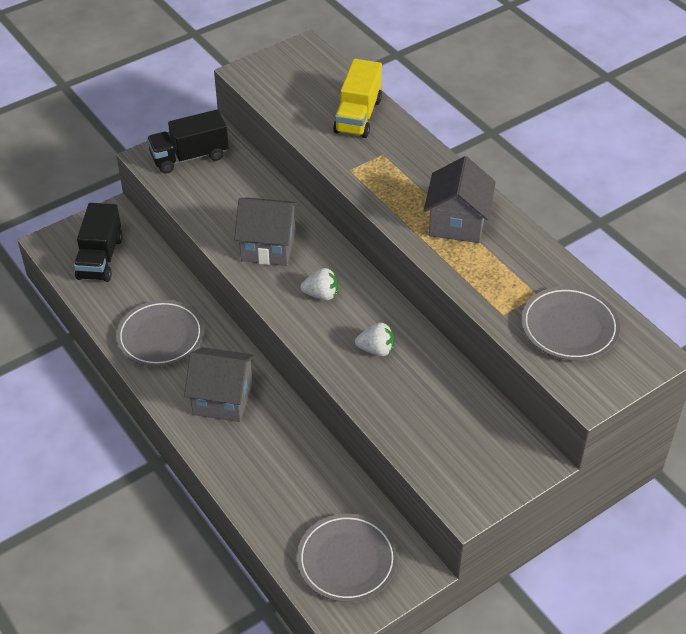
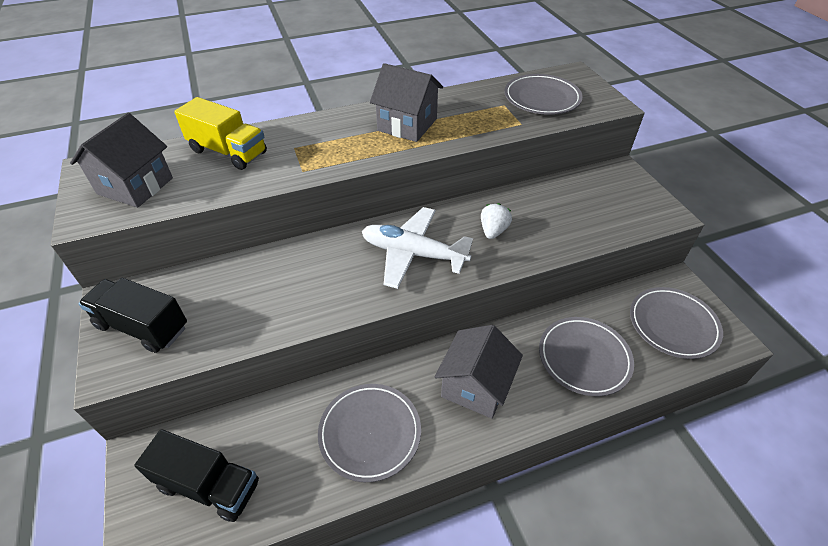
camera: 75 degrees left, 0 degrees up
black truck [147,110,229,174] -> black truck turned 120 degrees clockwise [78,278,187,353]
grey house [234,198,299,266] -> grey house moved to [70,113,173,208]
white strawberry [300,268,338,300] -> white plane [362,207,473,289]
none -> grey plate [539,317,634,396]

